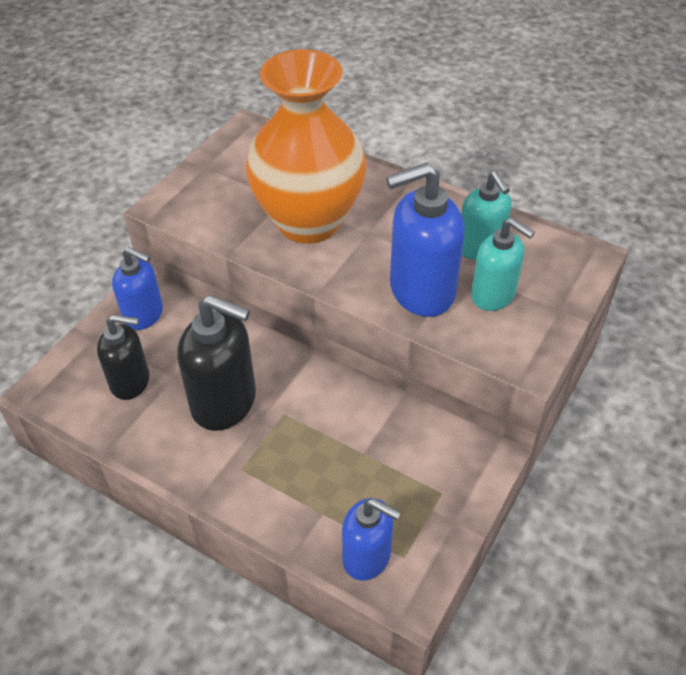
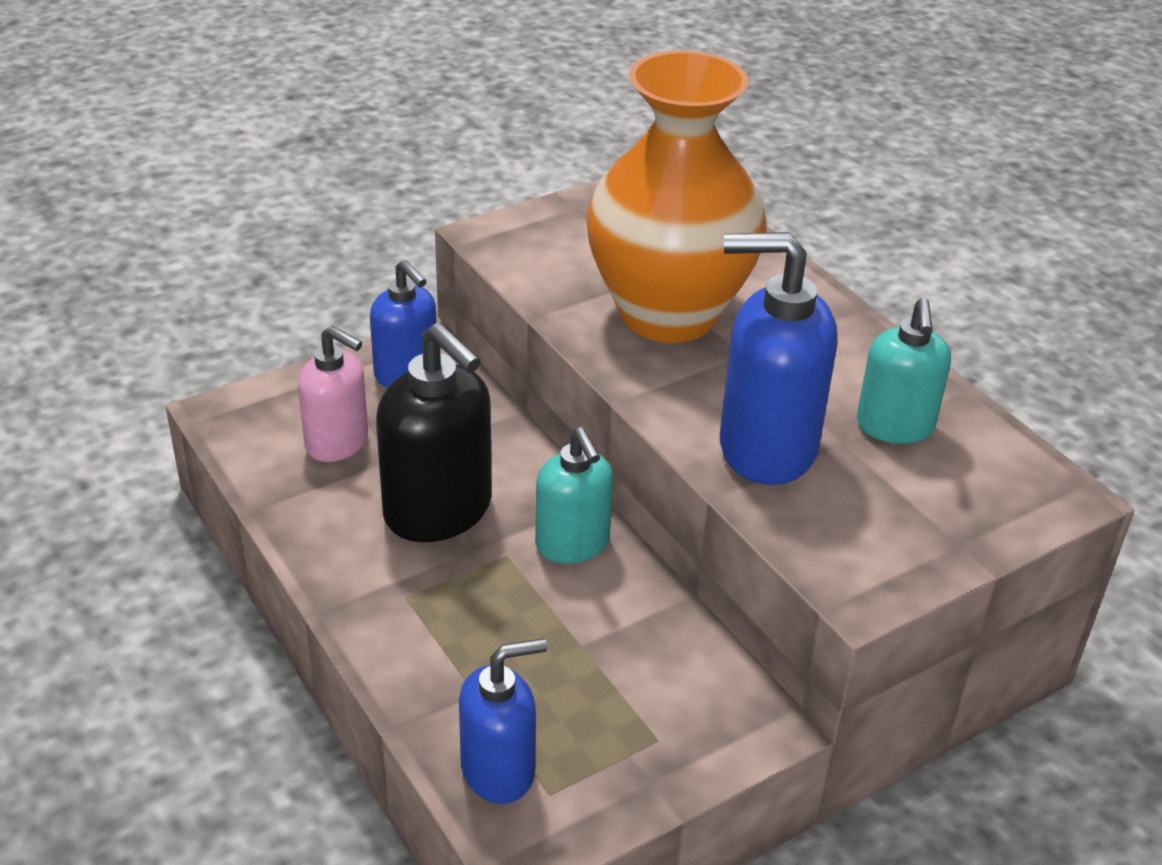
camera: 25 degrees right, 10 degrees down
black soap dispenser [97,315,150,400] -> pink soap dispenser [298,326,368,462]
blue soap dispenser [342,498,401,581] -> blue soap dispenser turned 75 degrees counterclockwise [459,638,547,804]
turquoise soap dispenser [471,218,535,311] -> turquoise soap dispenser moved to [535,427,613,564]

